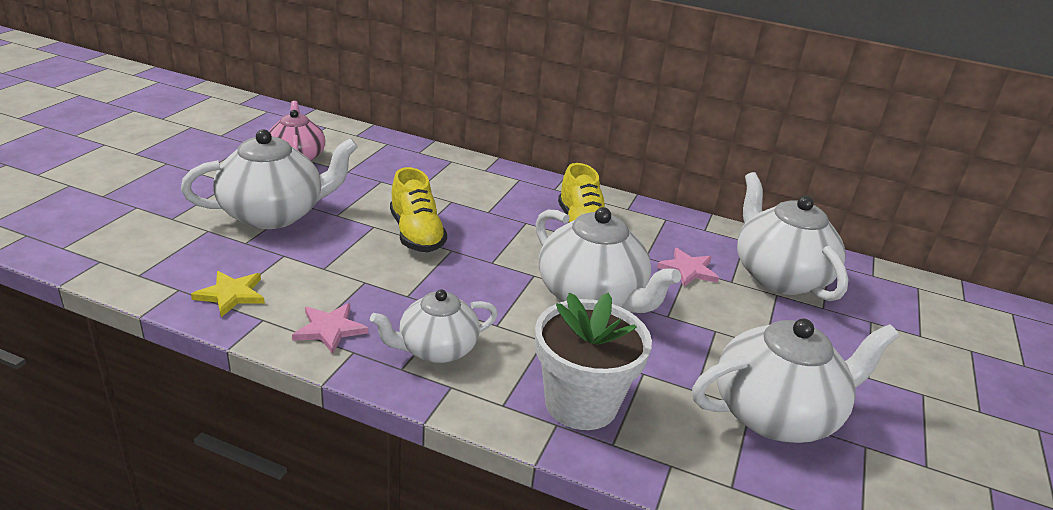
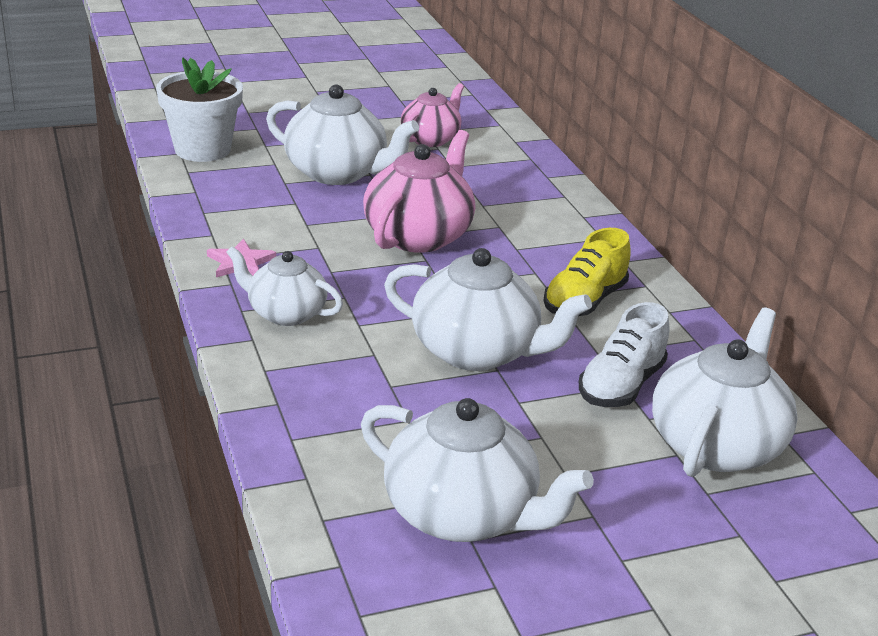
camera: 50 degrees right, 0 degrees up
yellow star [191,271,265,317] -> none
yellow shoe [390,167,447,252] -> pink teapot [363,130,475,253]
white flower pot [535,292,652,430] -> white flower pot moved to [156,58,243,162]
white teapot [536,207,681,313] -> white teapot turned 75 degrees counterclockwise [384,248,592,371]
pink star [657,248,719,287] -> white shoe [579,302,670,407]

